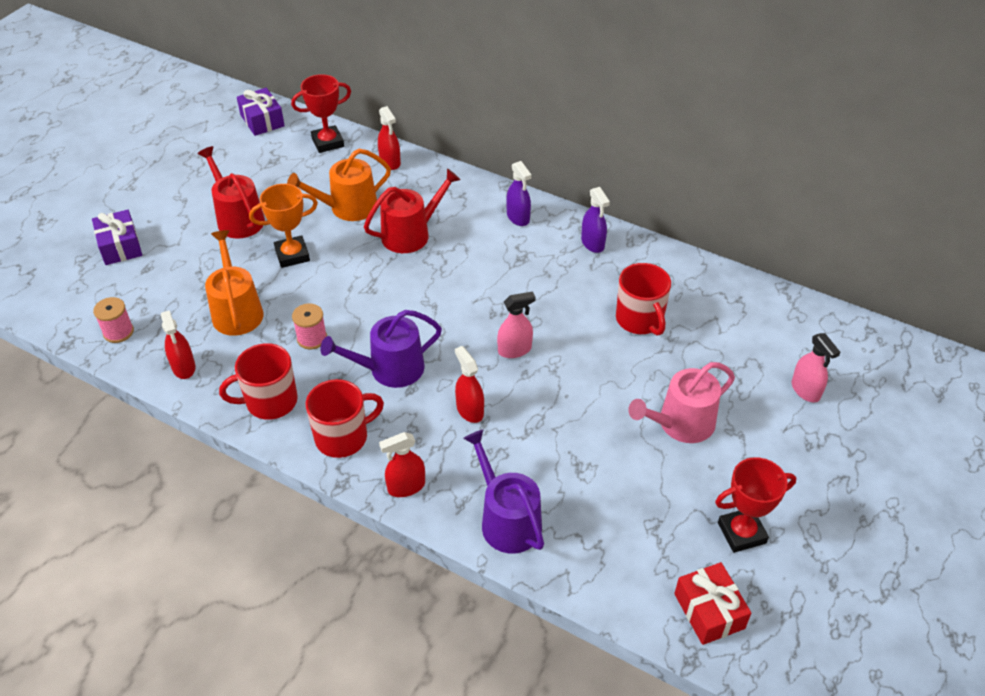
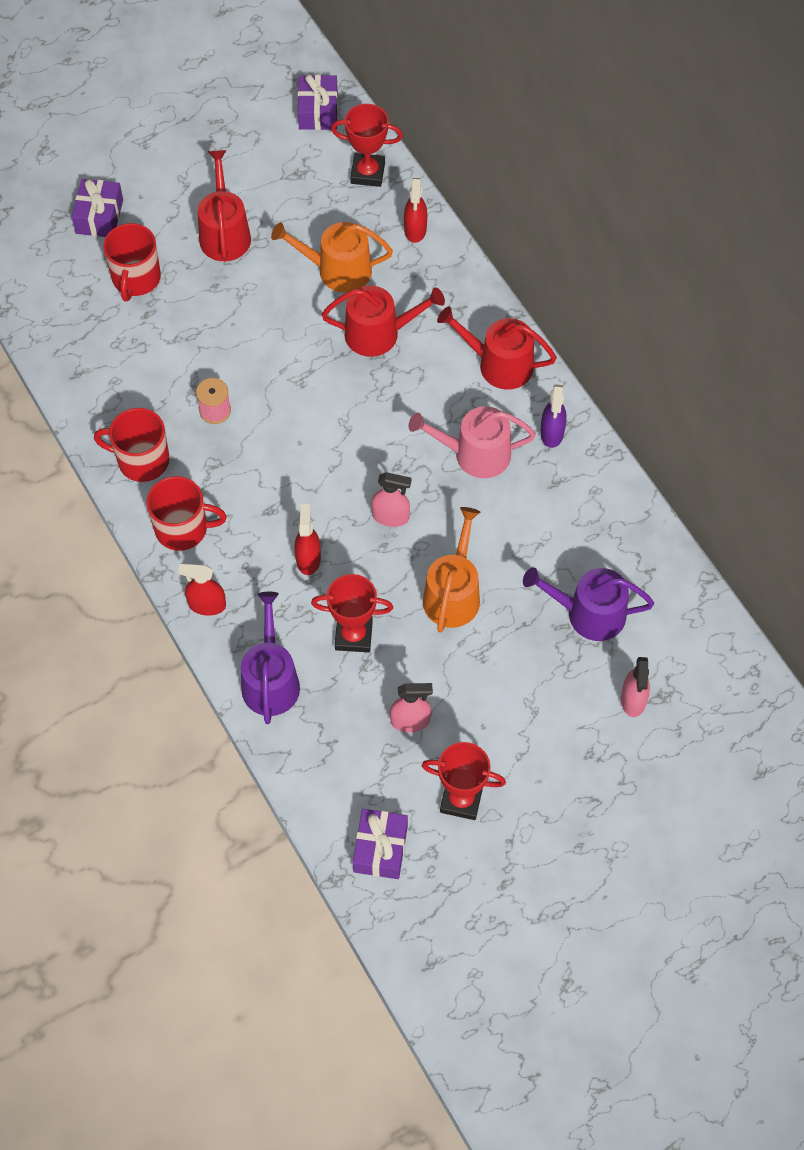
camera: 30 degrees right, 15 degrees up
pink spool [93,297,134,343] -> none
red spray bottle [161,310,195,379] -> none
orange watering can [205,230,264,336] -> orange watering can moved to [423,507,480,633]
orange trophy [249,184,318,268] -> none
purple watering can [320,310,442,388] -> purple watering can moved to [523,567,654,641]
purple spray bottle [506,161,532,226] -> red watering can [437,306,557,390]
red mug [616,263,671,336] -> red mug moved to [103,223,161,301]
pink watering can [628,362,735,443] -> pink watering can moved to [409,406,536,478]
red gift [674,562,751,645] -> purple gift [353,809,408,879]
none -> red trophy [311,574,393,652]
none -> pink spray bottle [390,683,433,732]

